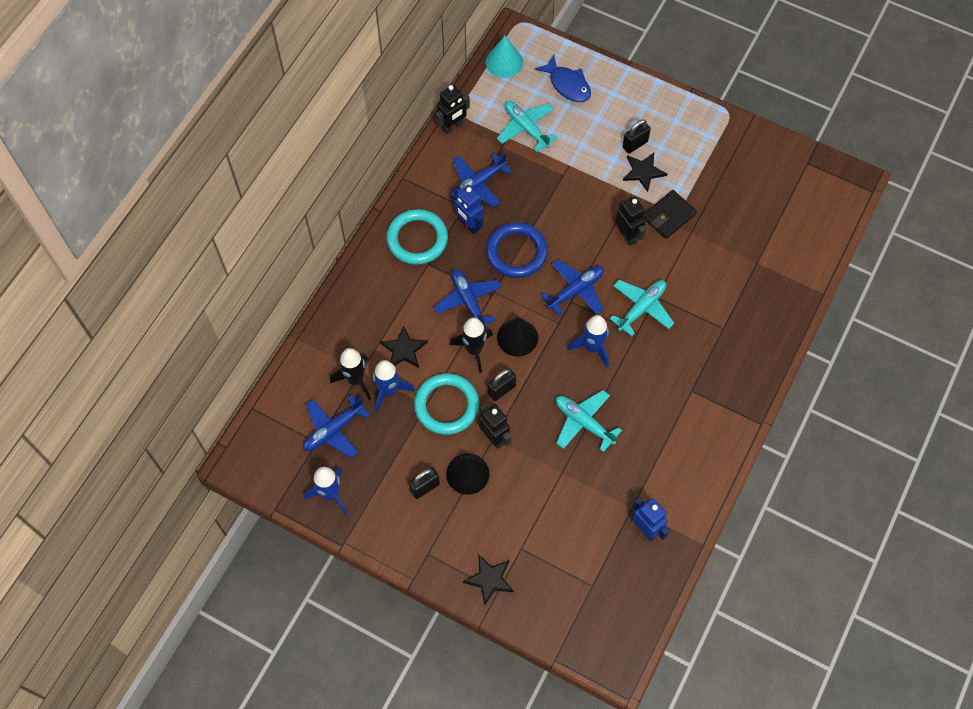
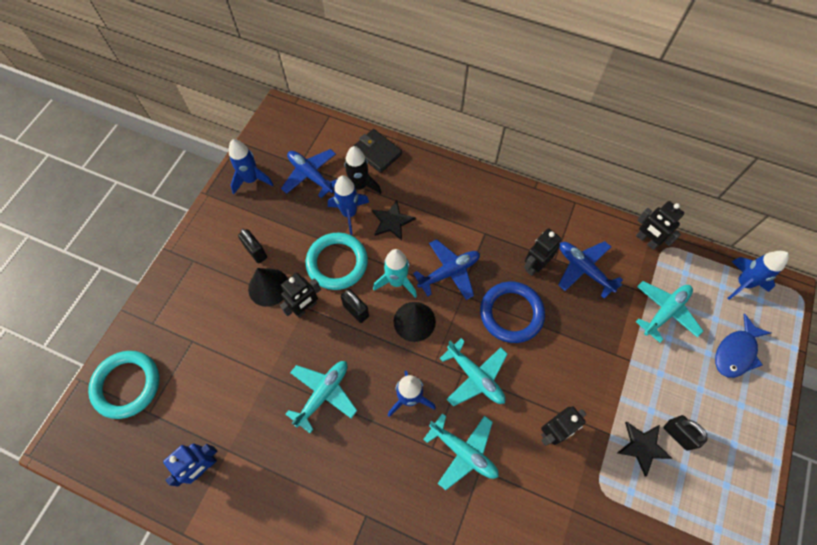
camera: 85 degrees right, 0 degrees up
turquoise ring [386,209,448,265] -> turquoise ring moved to [88,351,160,419]
black rocket [450,317,493,373] -> turquoise rocket [373,249,417,298]
blue robot [453,185,484,234] -> black robot [524,228,561,276]
black star [463,554,514,605] -> none
turquoise cone [486,36,523,78] -> blue rocket [727,251,789,300]
blue plane [541,259,604,316] -> turquoise plane [440,338,507,406]
black wallet [644,190,697,239] -> black wallet moved to [352,129,402,173]

